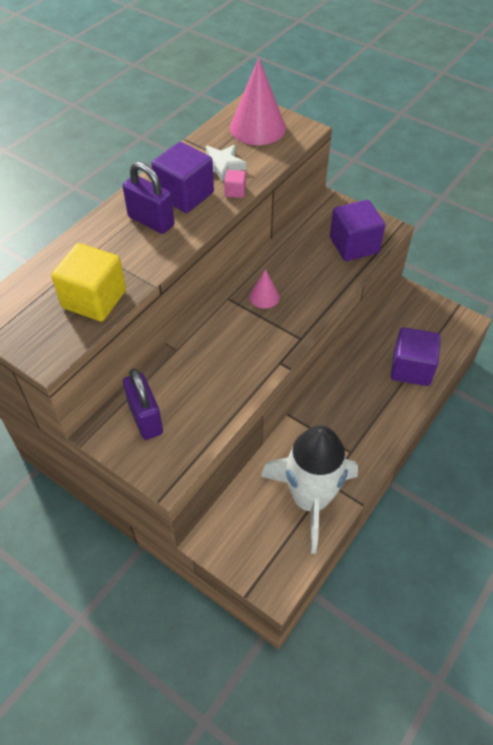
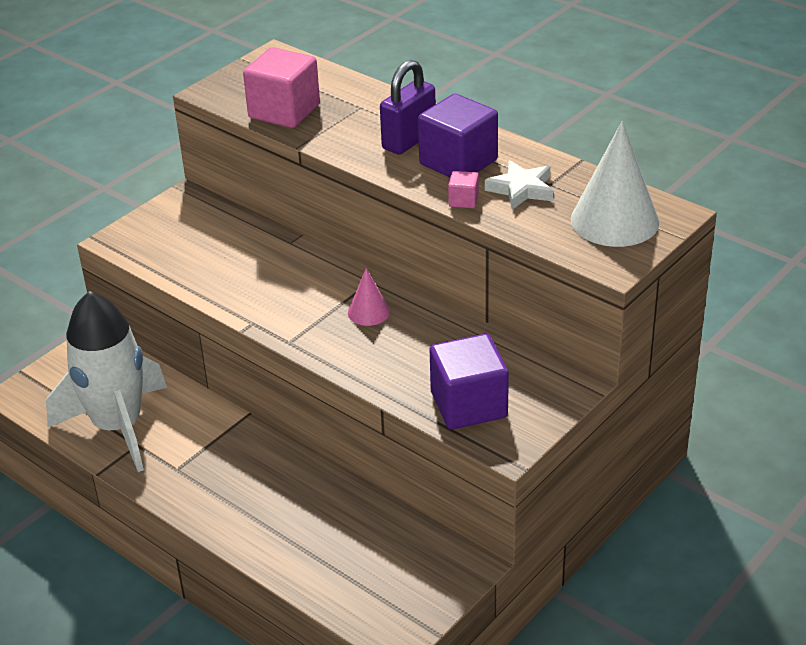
camera: 95 degrees right, 15 degrees down
yellow cube [51,243,126,322] -> pink cube [243,47,320,128]
purple padlock [123,368,163,440] -> none
pink cone [230,58,286,145] -> white cone [571,122,659,247]
purple cube [391,327,441,386] -> none

